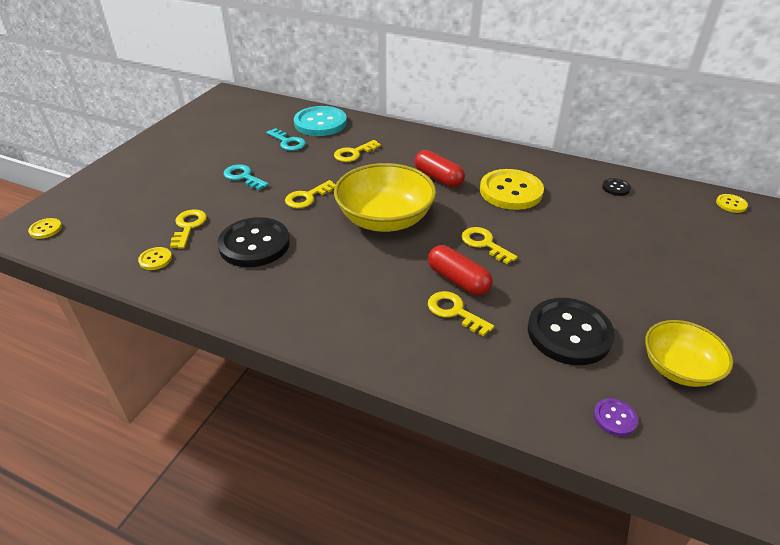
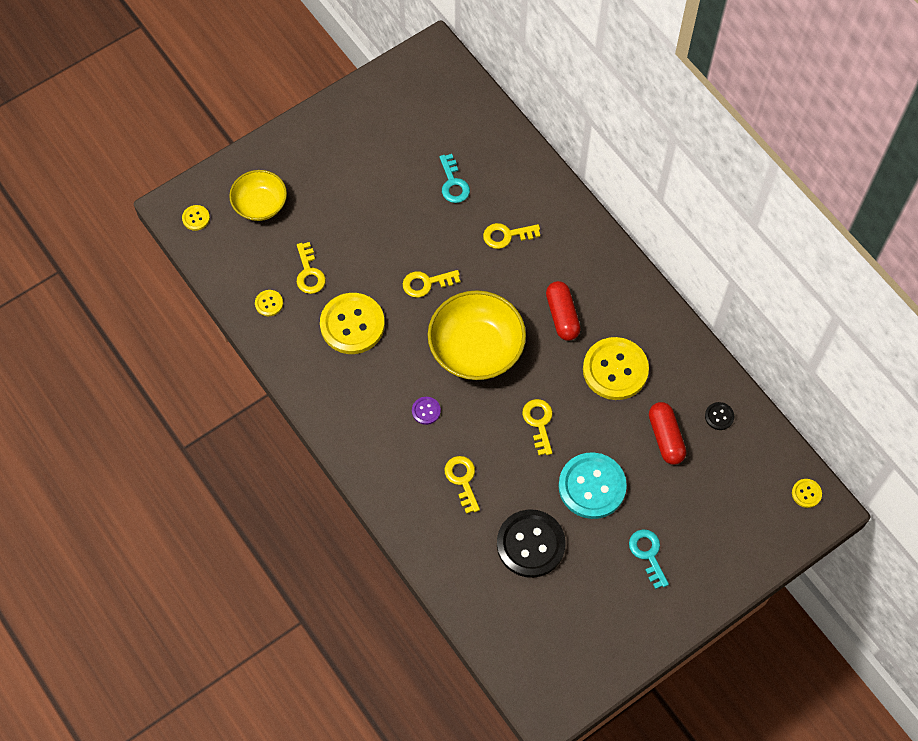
camera: 30 degrees right, 25 degrees up
yellow key [170,209,207,249] -> yellow key turned 135 degrees clockwise [297,242,326,294]
black button [217,217,290,267] -> yellow button [320,293,385,354]
turquoise key [224,164,269,190] -> turquoise key moved to [629,529,669,589]
turquoise button [294,106,347,136] -> turquoise button moved to [558,452,627,519]
red capsule [428,245,493,296] -> red capsule moved to [649,402,686,465]
purple button [593,398,638,436] -> purple button moved to [412,397,441,425]
yellow bowl [645,320,733,387] -> yellow bowl moved to [229,170,287,221]

